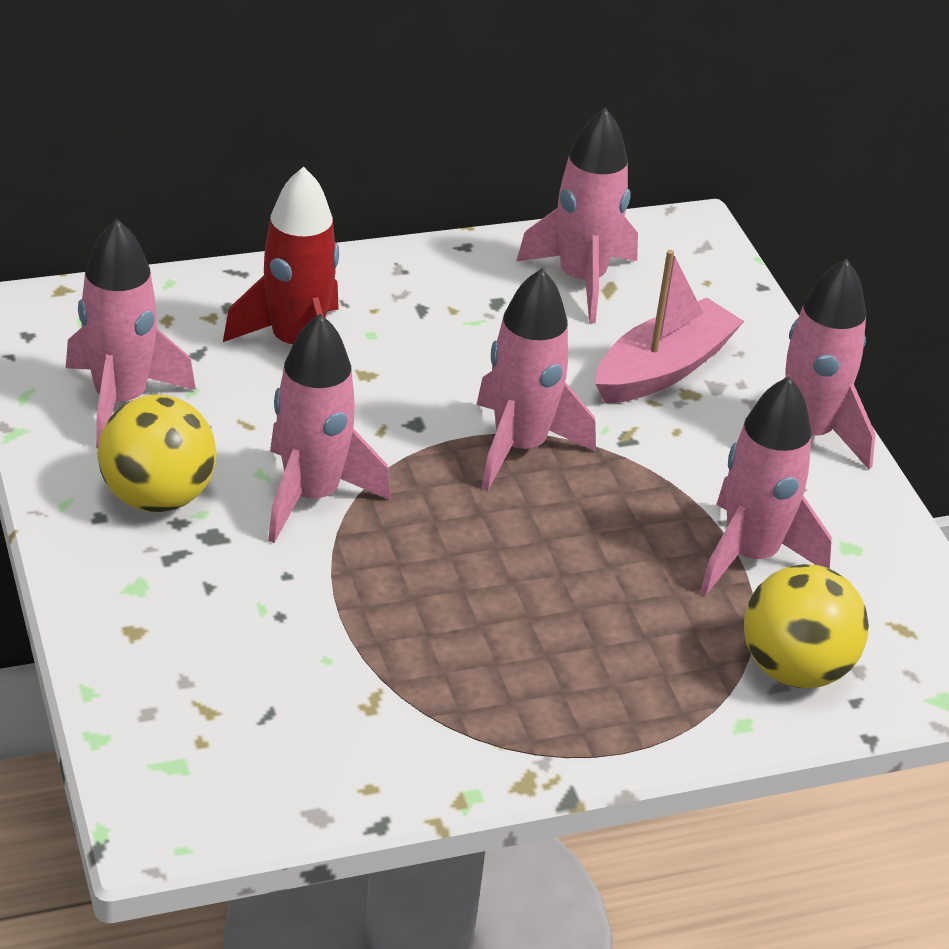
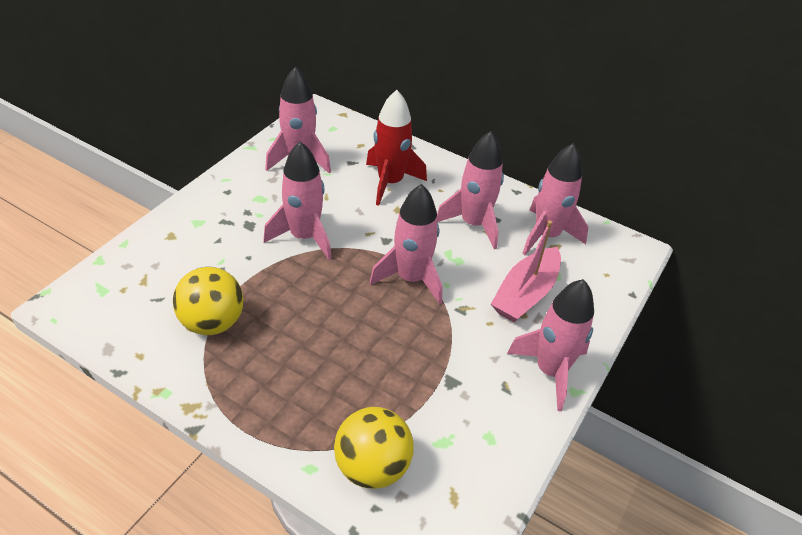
camera: 50 degrees right, 5 degrees up
yellow ball [97,394,217,512] -> yellow ball moved to [173,267,244,335]
pink boat [596,250,744,404] -> pink boat turned 120 degrees clockwise [491,221,561,322]
pink rocket [700,376,832,596] -> pink rocket moved to [437,131,504,249]

